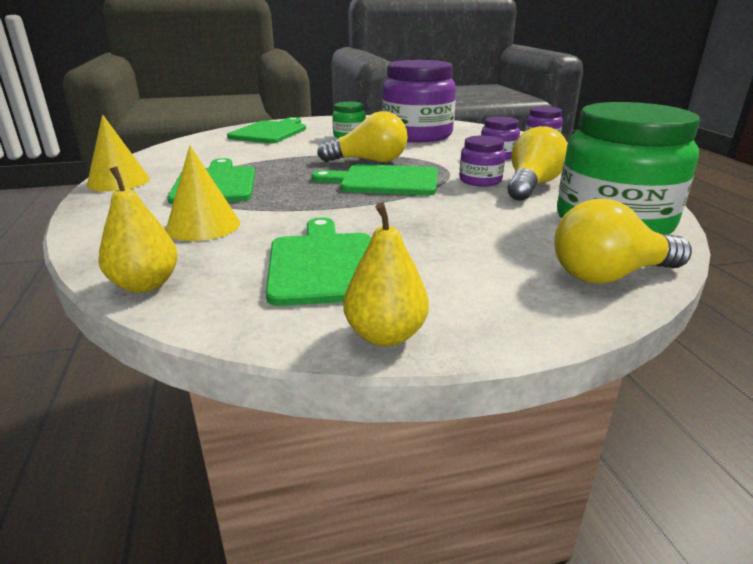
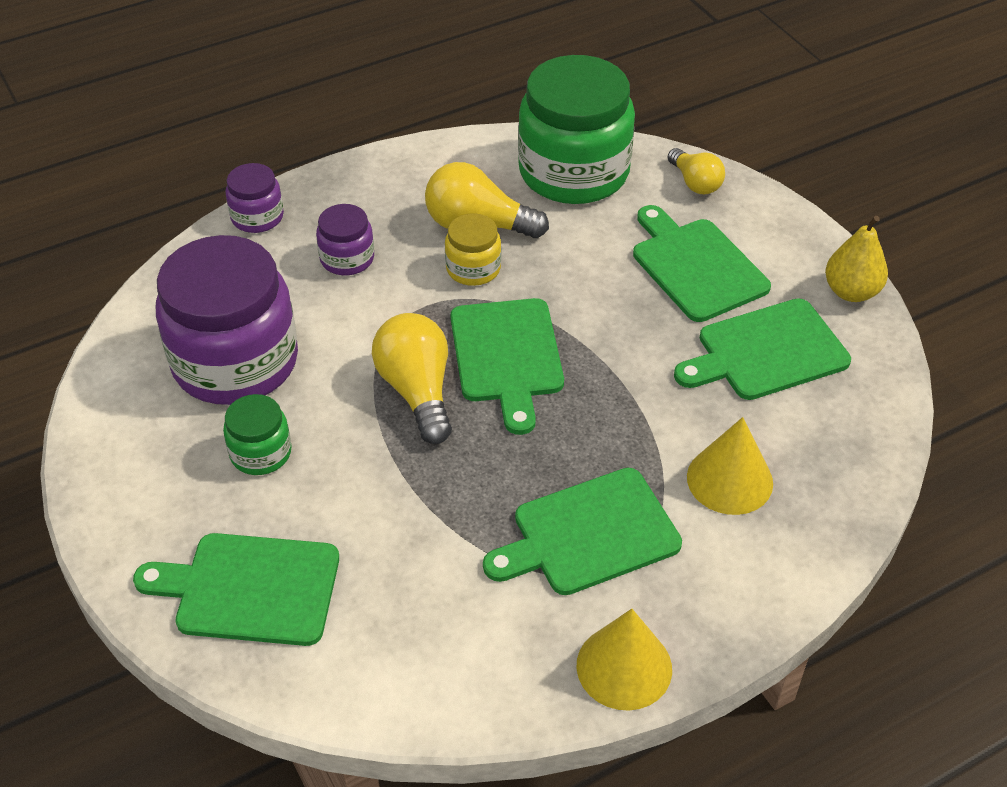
camera: 105 degrees left, 20 degrees up
yellow pear [98,166,178,293] -> none
purple jar [459,136,505,187] -> yellow jar [445,213,501,286]
yellow light bulb [554,199,692,284] -> yellow light bulb [667,148,725,194], size x0.62
none -> green cutting board [633,205,771,322]

